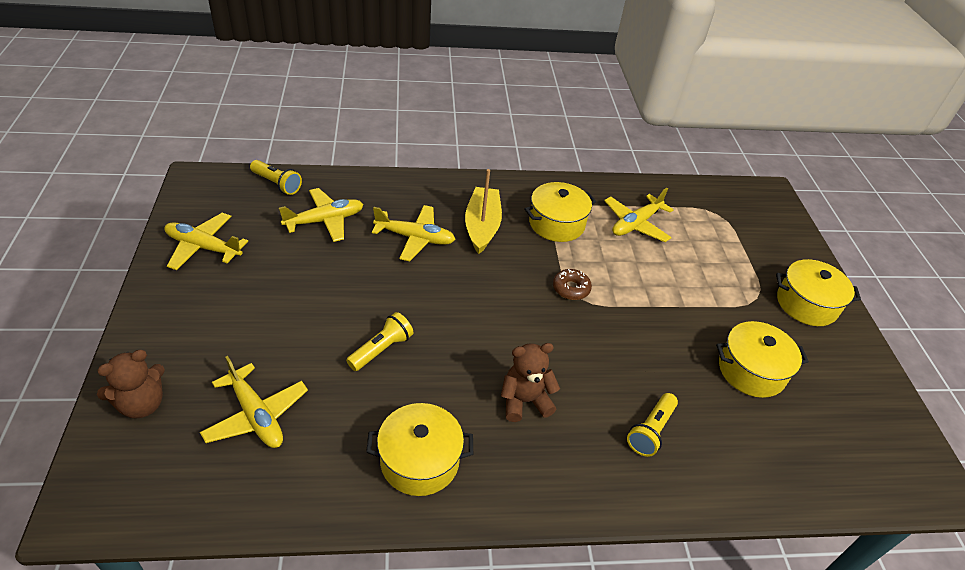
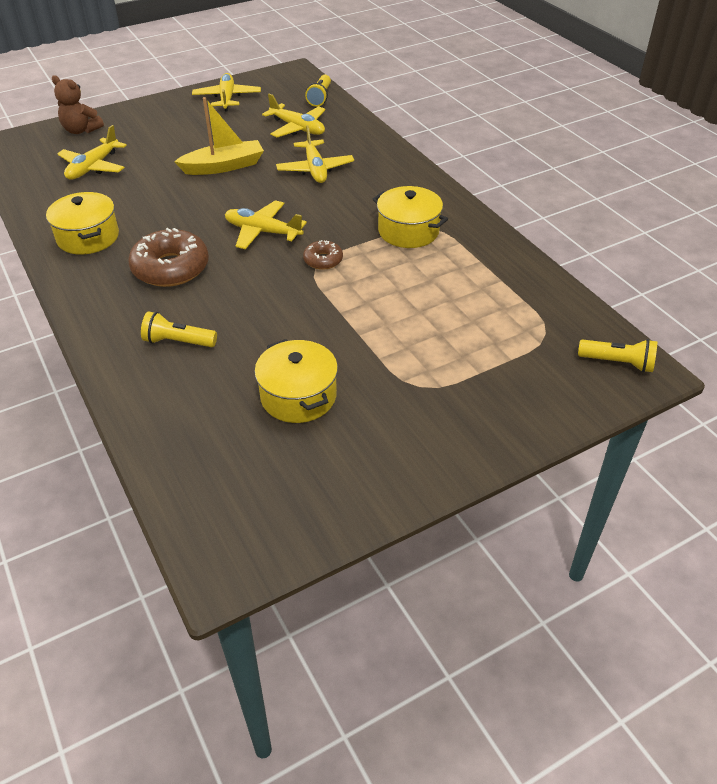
camera: 70 degrees right, 0 degrees up
yellow flashlight [346,312,414,371] -> yellow flashlight moved to [578,339,657,372]
yellow boat [465,169,502,254] -> yellow boat moved to [174,97,264,175]
brown teddy bear [501,343,560,422] -> brown donut [128,228,209,287]
yellow plane [604,188,674,242] -> yellow plane moved to [225,200,307,249]
yellow pot [776,259,861,326] -> none

